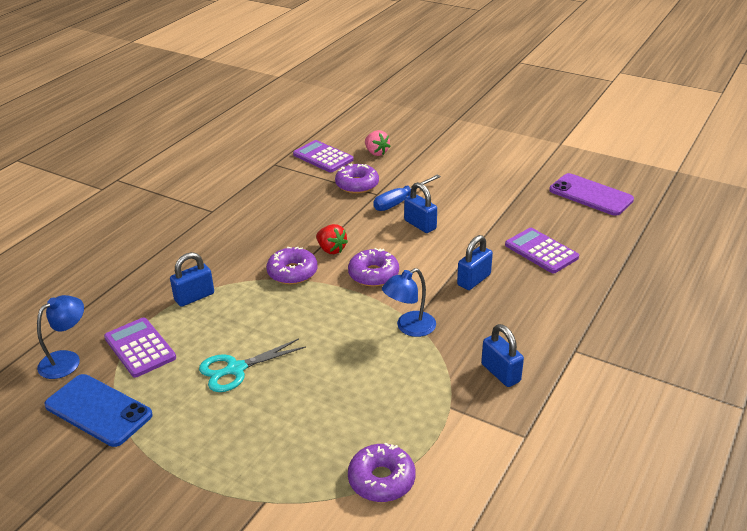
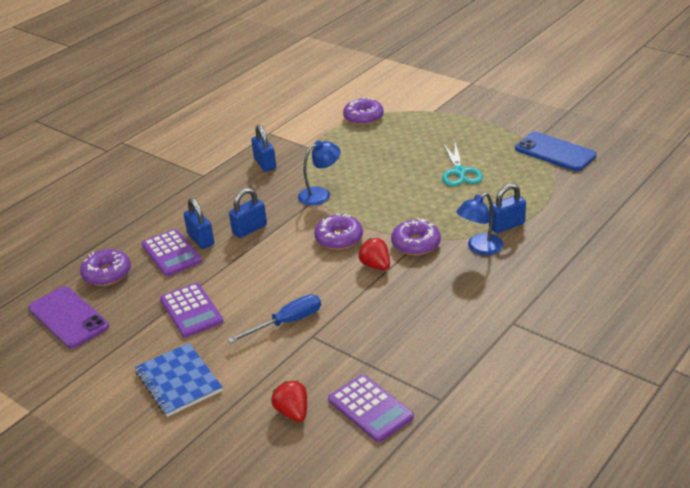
camera: 170 degrees left, 0 degrees up
blue lamp [37,295,84,379] -> blue lamp moved to [457,193,503,255]
purple calculator [104,318,176,378] -> purple calculator moved to [160,283,224,338]
turquoise scissors [199,338,306,392] -> turquoise scissors turned 105 degrees clockwise [442,143,483,186]
purple donut [335,164,379,194] -> purple donut moved to [80,249,131,286]
pink strawberry [365,130,391,156] -> red strawberry [271,381,307,422]
blue padlock [404,182,437,233] -> blue padlock moved to [183,198,214,249]
none -> blue notebook [135,343,223,417]

